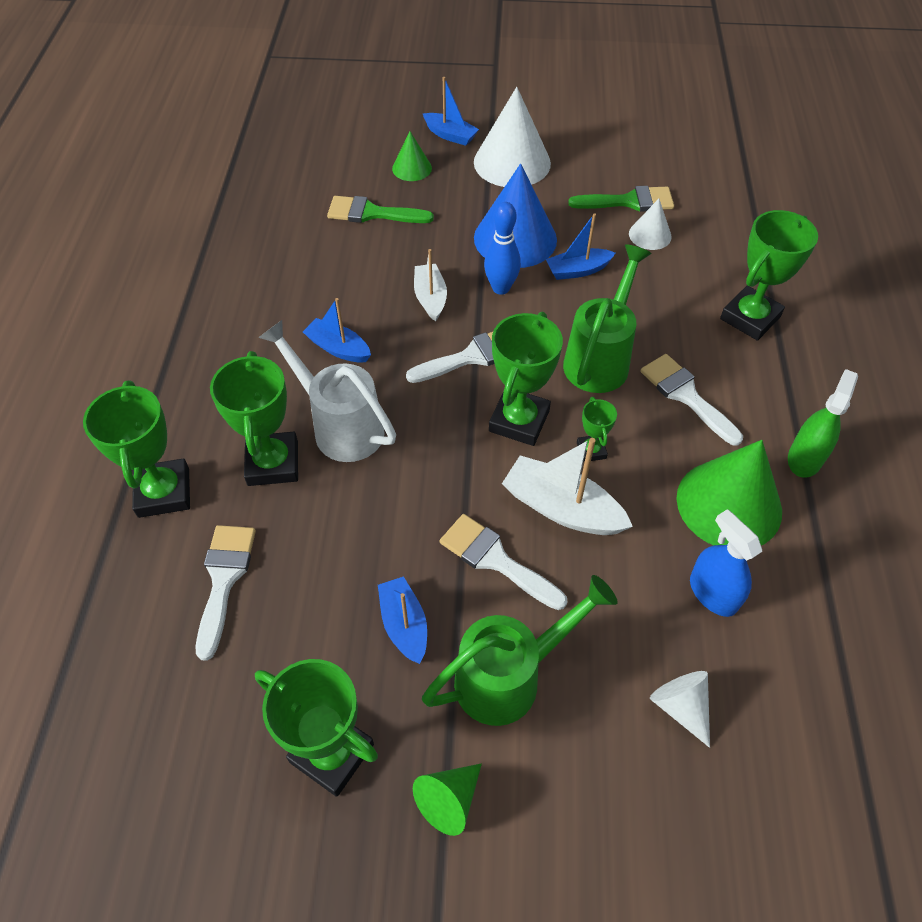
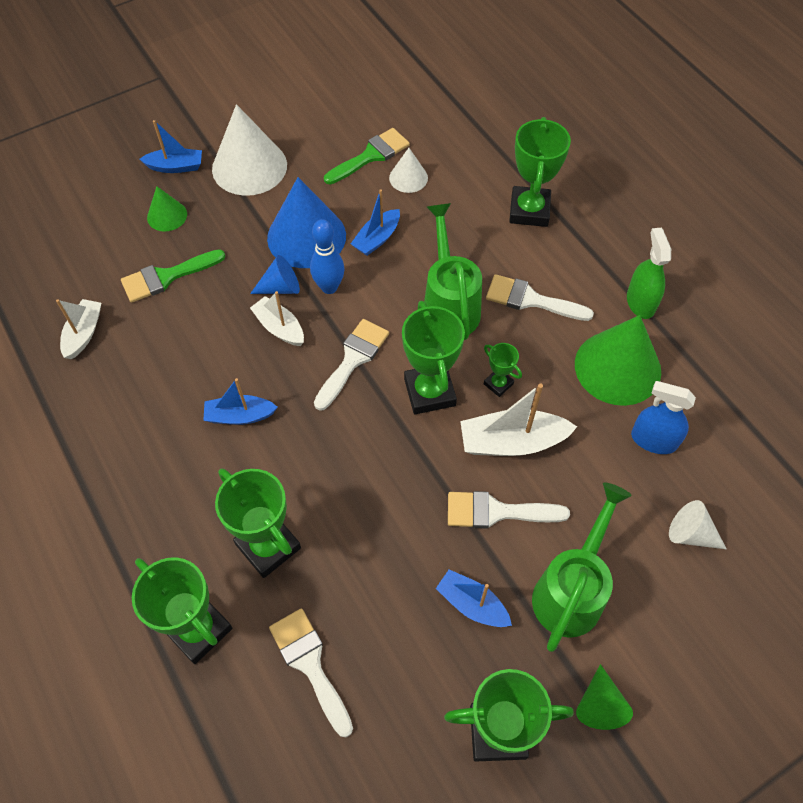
camera: 35 degrees left, 5 degrees up
white watering can [258,320,396,462] -> none
none -> white boat [56,299,101,359]
none -> blue cone [250,255,300,294]

